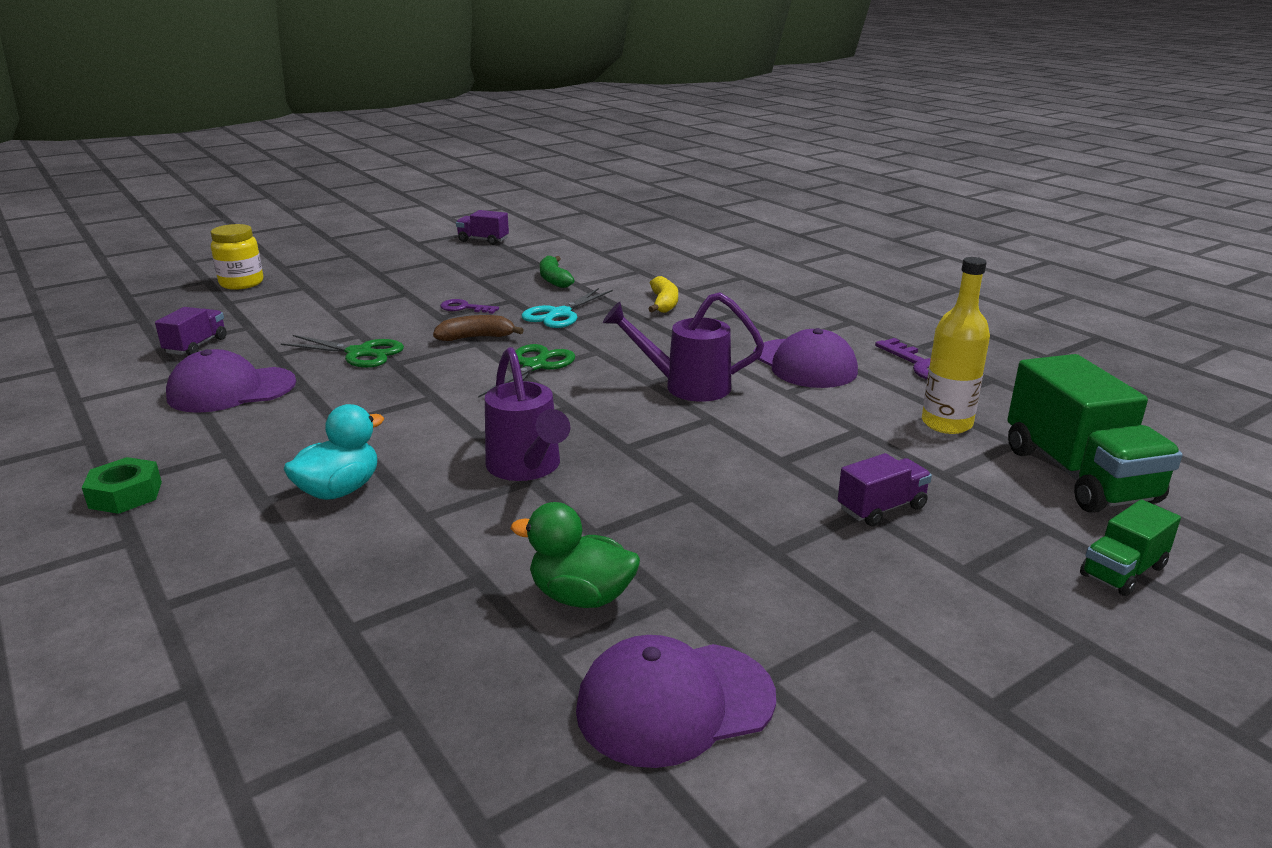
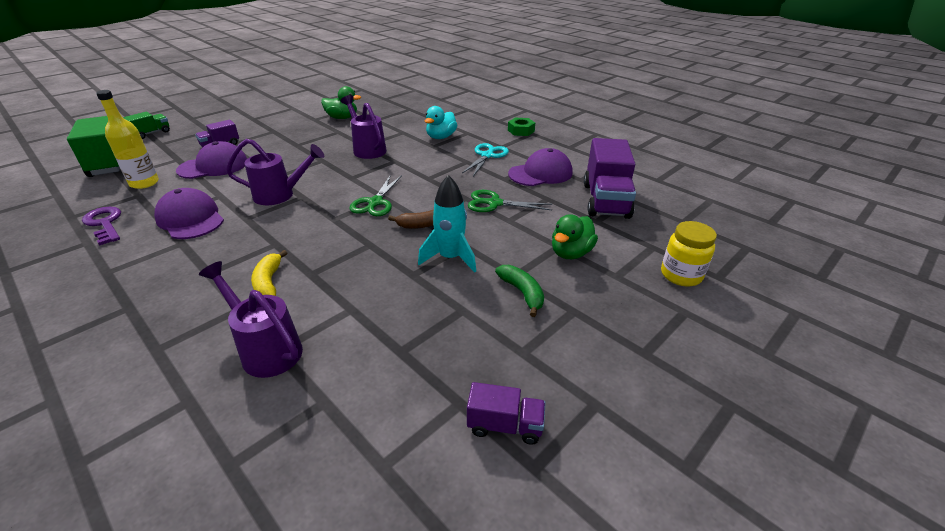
camera: 170 degrees right, 10 degrees up
purple truck [155,307,227,355] -> purple truck [584,138,636,219], size x1.96
purple key [440,299,499,314] -> turquoise rocket [418,175,476,273]
turquoise scissors [521,288,613,328] -> turquoise scissors moved to [462,143,509,176]
green banana [540,256,575,288] -> green banana moved to [495,265,544,317]
purple cap [576,635,776,768] -> purple cap moved to [176,141,247,179]
none -> purple watering can [199,261,303,378]
none -> green duck [552,214,598,259]

